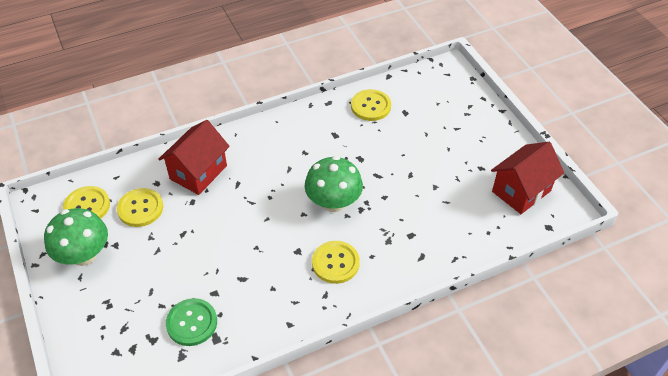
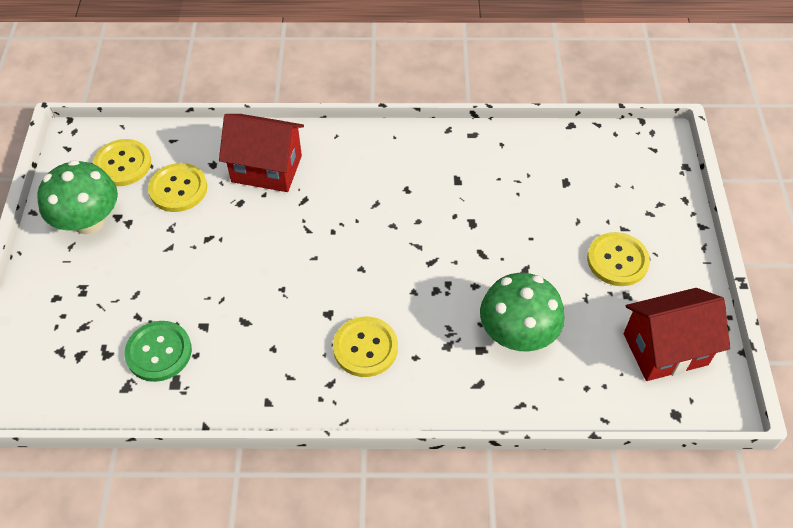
camera: 25 degrees right, 5 degrees up
red house [158,120,230,195] -> red house turned 45 degrees clockwise [219,114,304,192]
green mushroom [305,156,363,212] -> green mushroom moved to [480,273,565,352]
yellow button [351,89,391,121] -> yellow button moved to [587,232,650,286]

